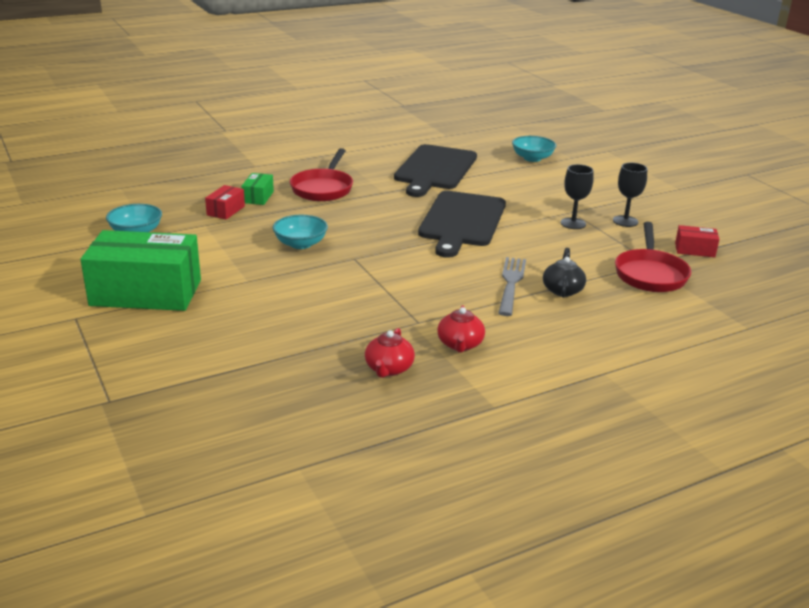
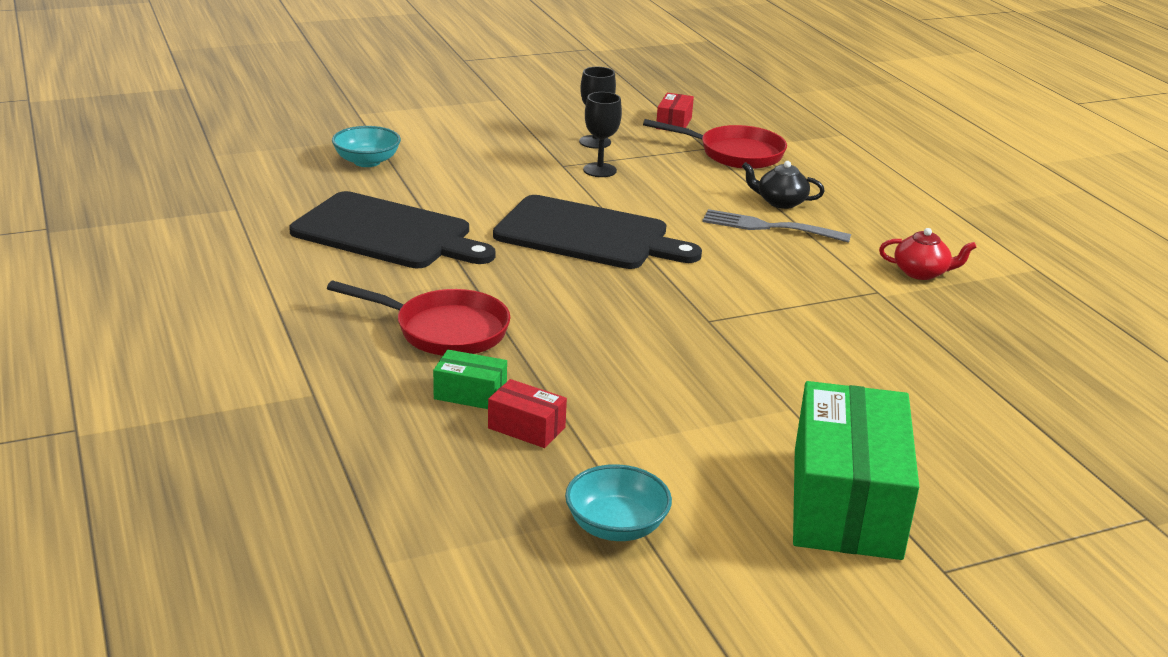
camera: 85 degrees left, 0 degrees up
turquoise bowl [273,215,328,249] -> none
red teapot [365,328,415,378] -> none

